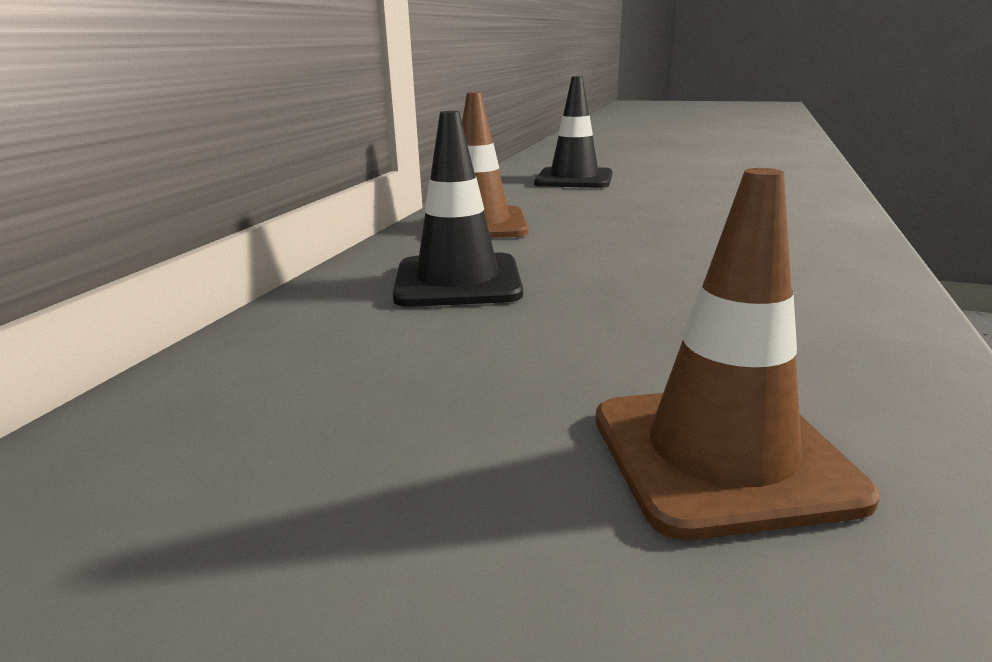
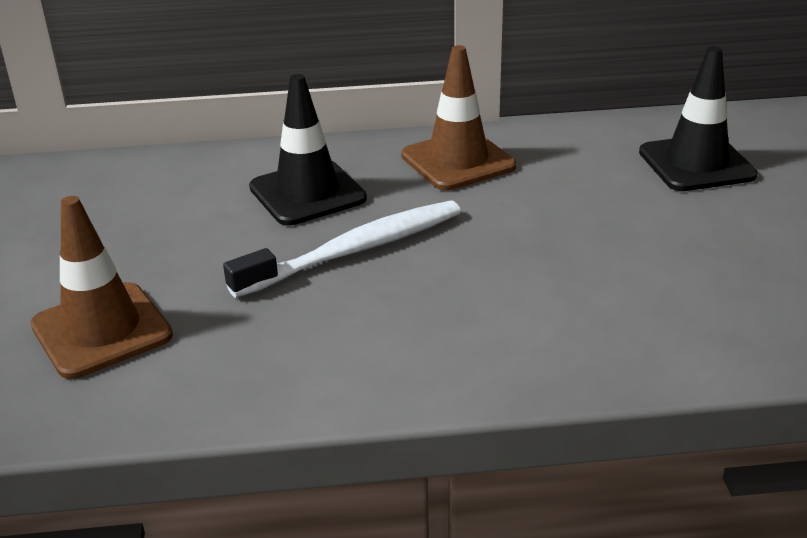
camera: 65 degrees right, 10 degrees up
none -> white toothbrush [223,200,461,298]

